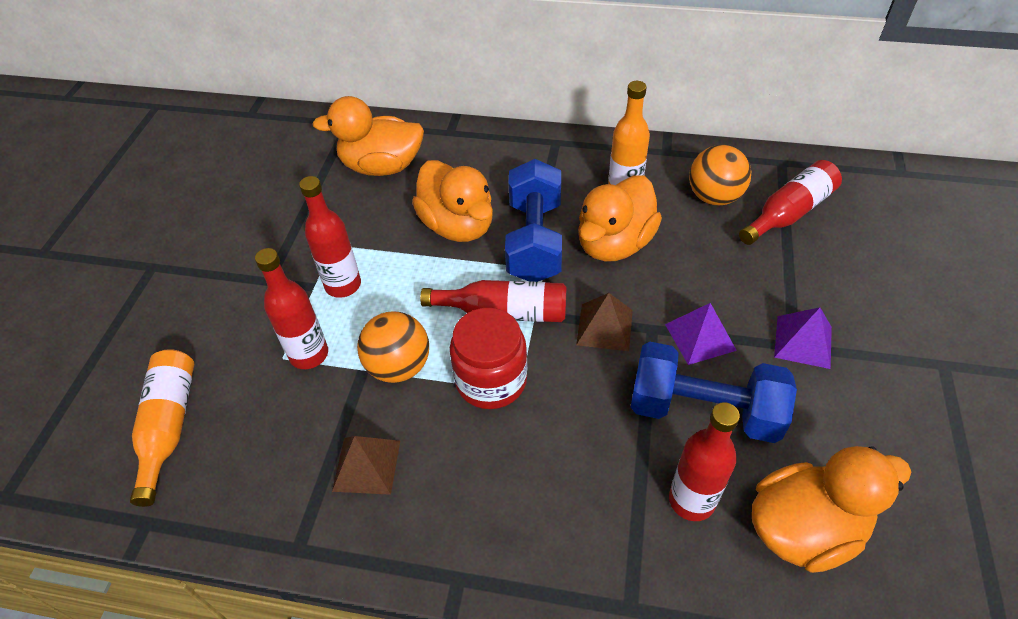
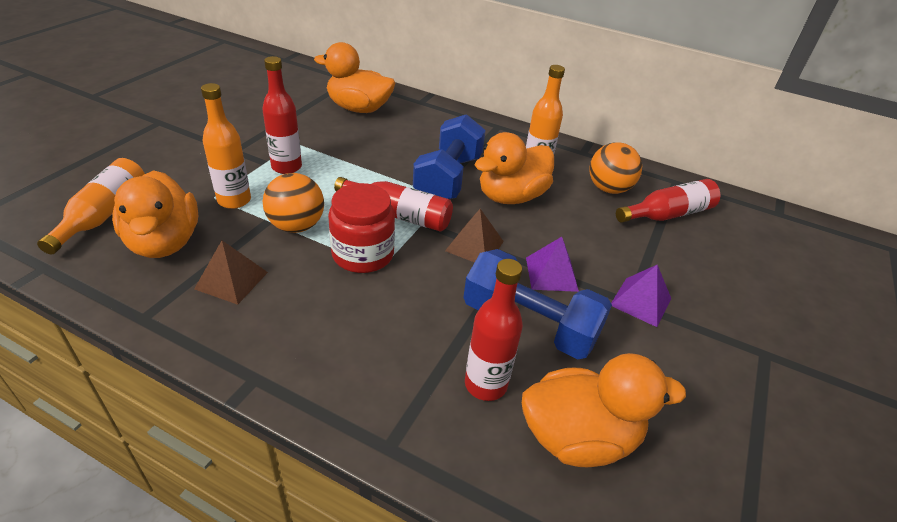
camera: 10 degrees right, 10 degrees down
red bottle [255,248,328,369] -> orange bottle [201,83,251,209]
orange duck [412,160,493,242] -> orange duck moved to [112,170,198,258]

